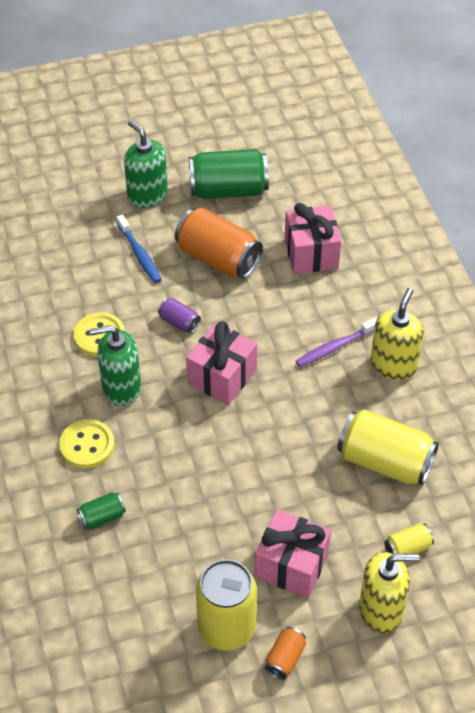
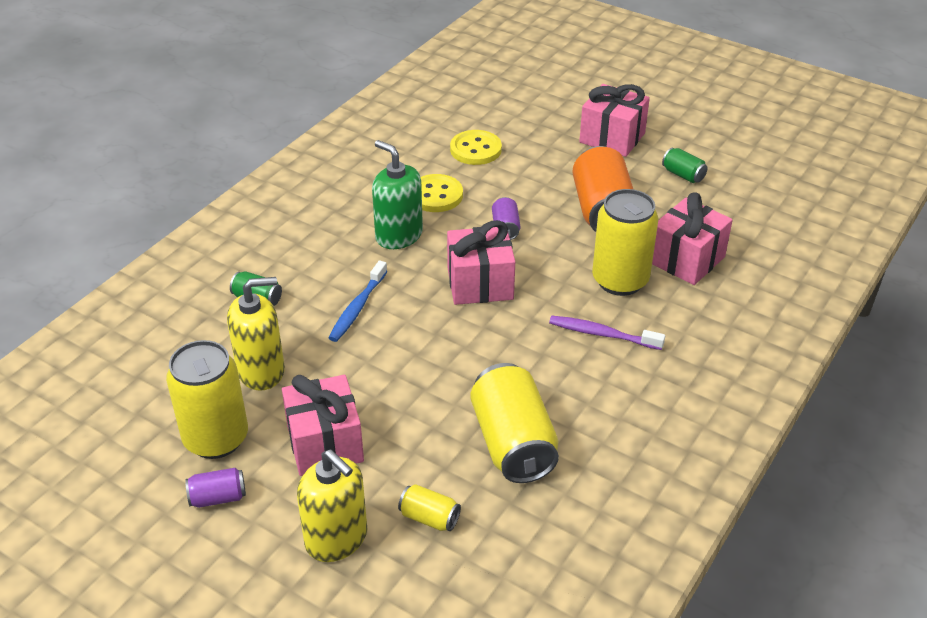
camera: 50 degrees right, 10 degrees down
yellow button [59,419,114,469] -> yellow button moved to [450,130,502,165]
blue toothbrush [116,214,162,283] -> blue toothbrush moved to [329,261,387,342]
green soap dispenser [124,120,168,208] -> pink gift [579,84,650,157]
green can [189,149,269,199] -> green can [662,148,708,183], size x0.47
orange can [265,627,306,680] -> purple can [185,468,246,508]
yellow soap dispenser [370,288,424,380] -> yellow soap dispenser moved to [227,277,285,391]
none -> yellow can [592,189,658,296]

